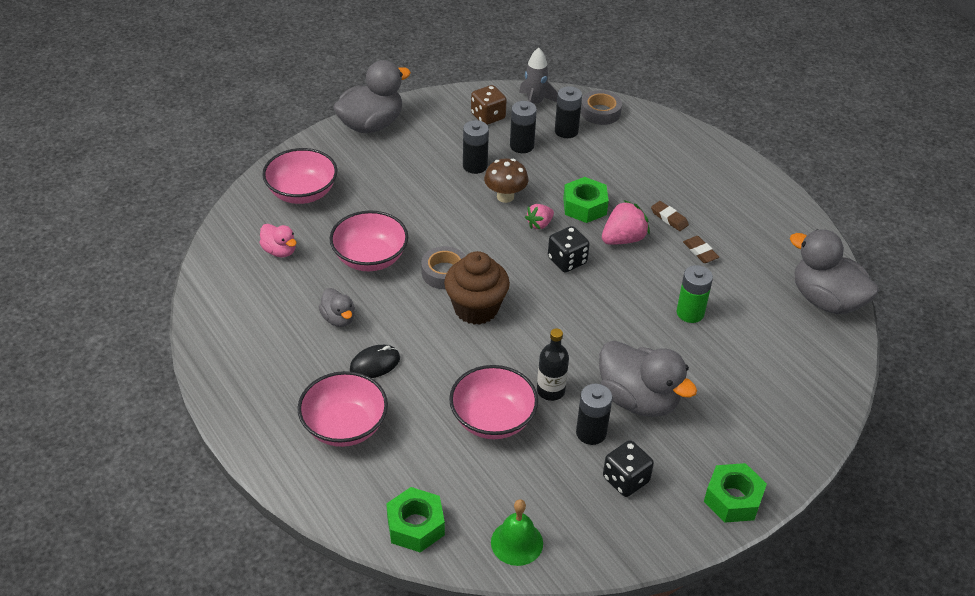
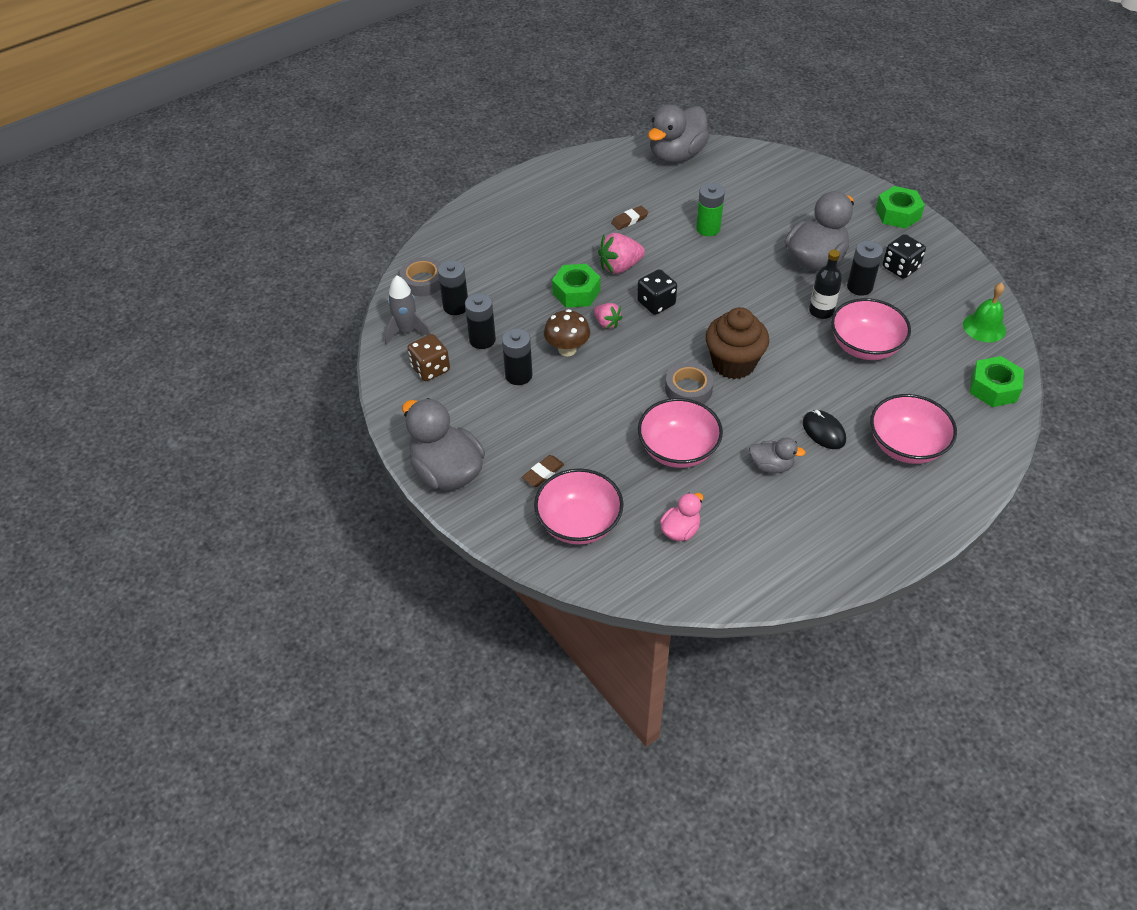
camera: 90 degrees left, 5 degrees up
grey duck [319,288,355,327] -> grey duck turned 45 degrees clockwise [749,437,806,474]
pink strawberry [602,200,650,245] -> pink strawberry turned 75 degrees counterclockwise [598,233,645,274]
brown eraser [651,201,689,231] -> brown eraser moved to [522,455,564,487]

